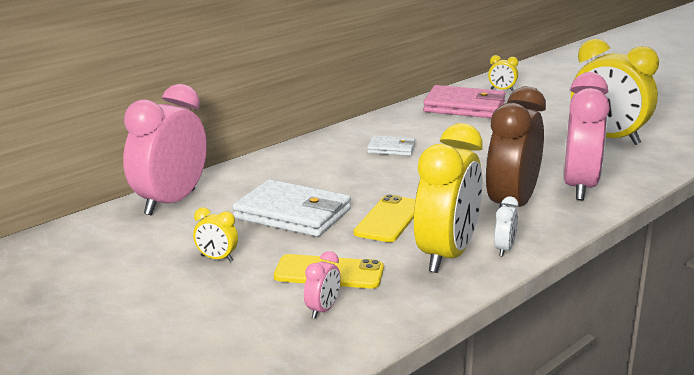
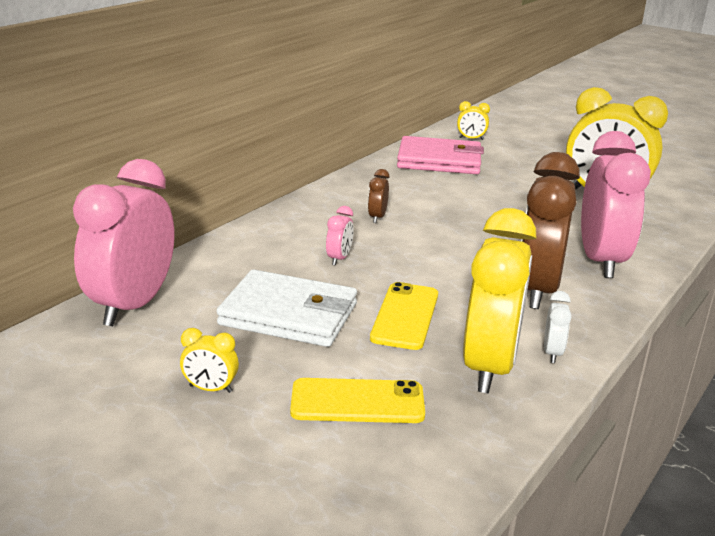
camera: 10 degrees left, 5 degrees up
pink clock [304,251,341,319] -> pink clock moved to [326,206,354,266]
white wallet [367,135,415,156] -> brown clock [368,169,389,223]

